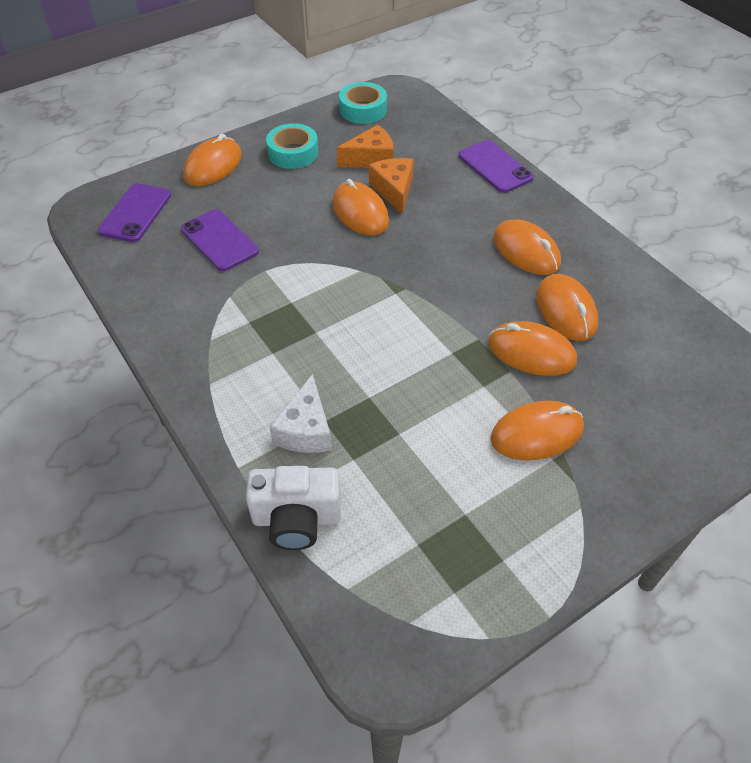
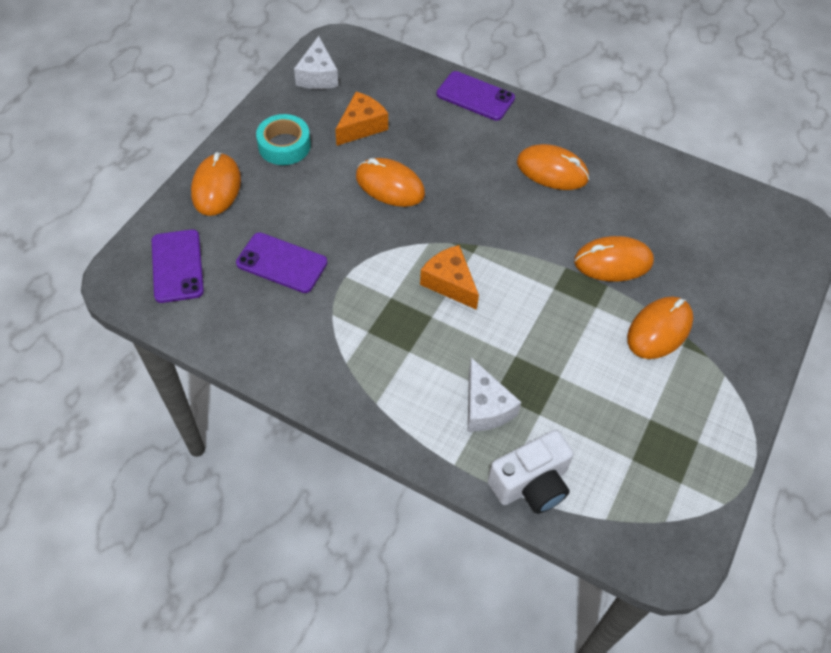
camera: 30 degrees left, 5 degrees up
turquoise tape [339,82,387,124] -> white cheese [294,36,338,89]
orange cheese [369,158,414,214] -> orange cheese moved to [420,245,479,310]
orange mouse [536,274,598,341] -> none

